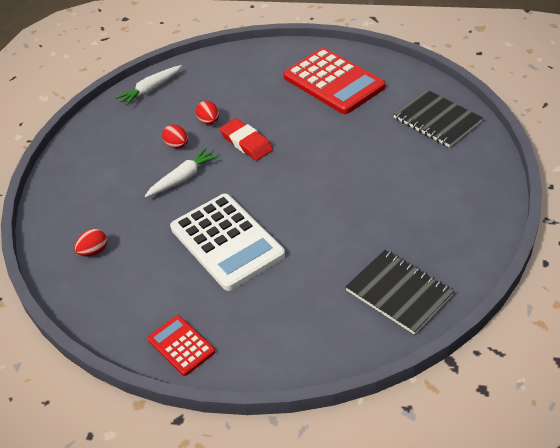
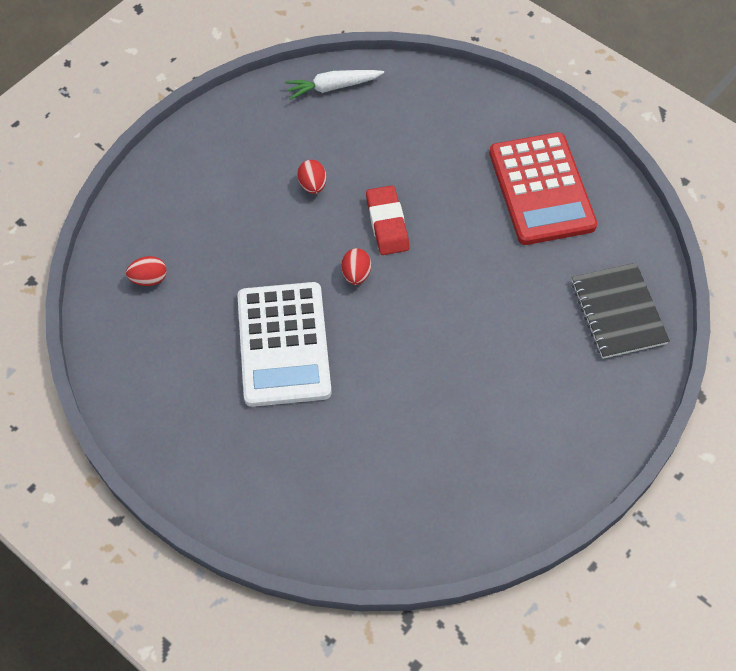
camera: 25 degrees right, 15 degrees up
white carrot [145,147,219,198] -> none
red calculator [147,315,215,376] -> none
red egg [196,101,219,125] -> red egg moved to [342,248,371,285]
black notebook [345,250,454,335] -> none

